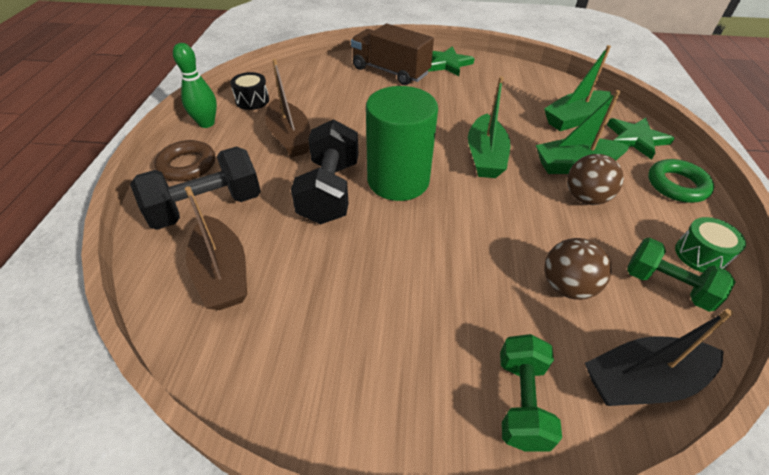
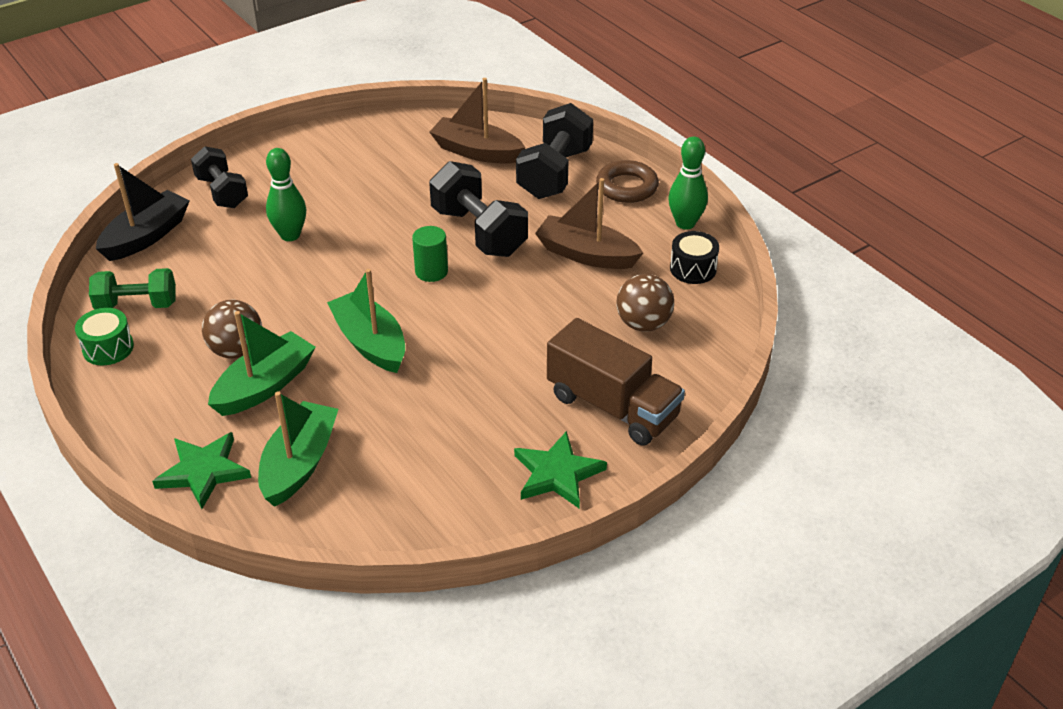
camera: 140 degrees right, 5 degrees down
brown truck [351,24,434,85] -> brown truck turned 45 degrees clockwise [547,318,685,446]
green cylinder [366,86,438,201] -> green cylinder [412,226,448,282], size x0.46
green dumbbell [500,334,562,452] -> black dumbbell [191,146,248,208]
brown ball [544,238,612,300] -> brown ball moved to [616,274,674,332]
green ring [648,159,714,203] -> none
none -> green bowling pin [266,148,306,241]

